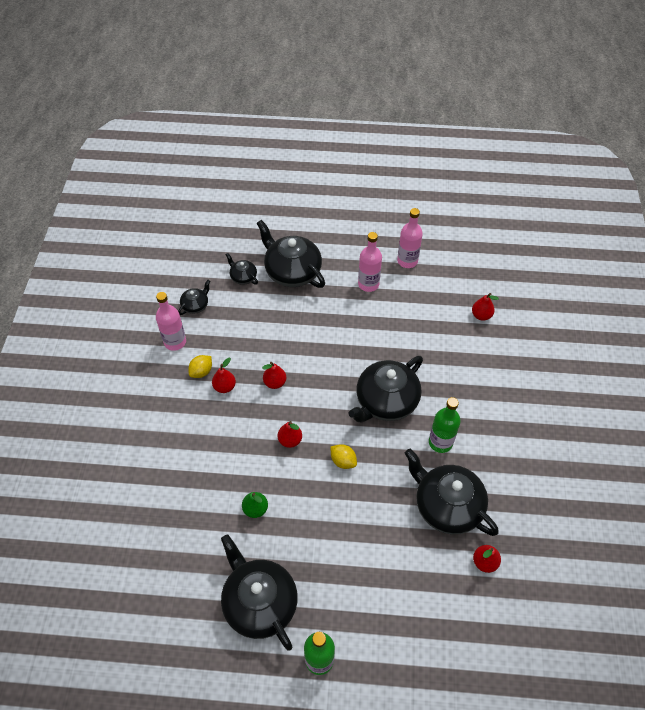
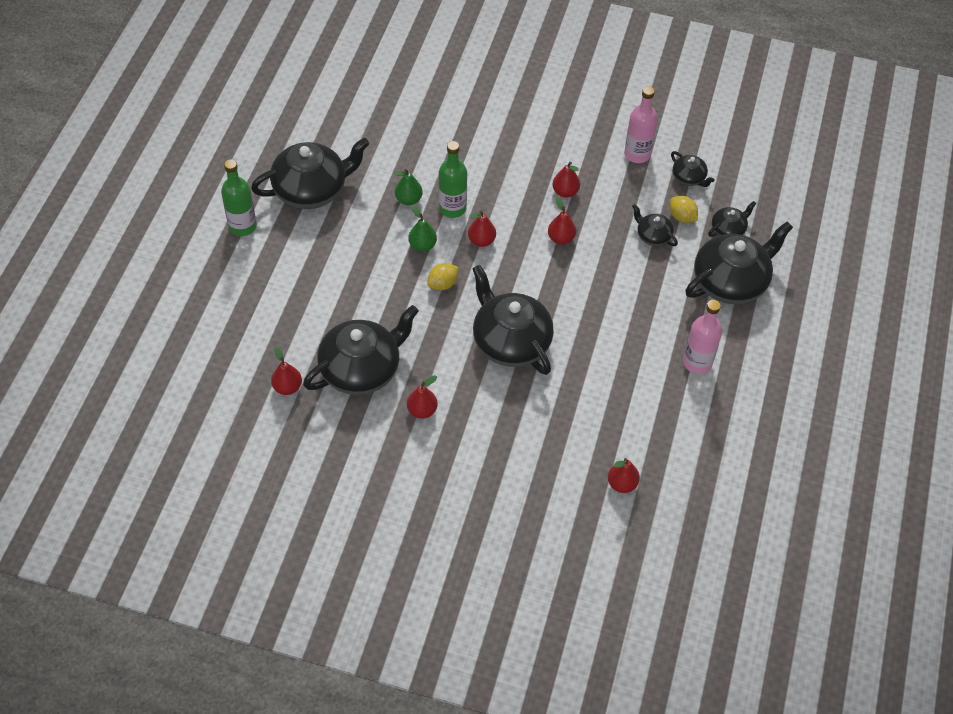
camera: 100 degrees right, 0 degrees up
yellow lemon [188,355,212,378] -> yellow lemon moved to [670,196,698,223]
pink bottle [397,208,423,268] -> none
green bottle [429,397,461,453] -> green bottle moved to [438,141,467,218]
none -> red pear [407,375,438,419]
none -> green pear [408,205,437,252]
none -> black teapot [632,204,678,246]

